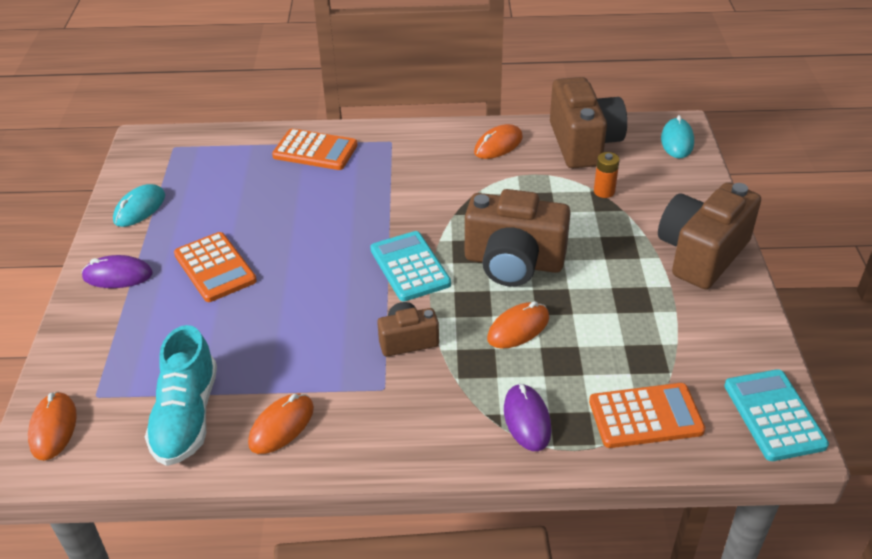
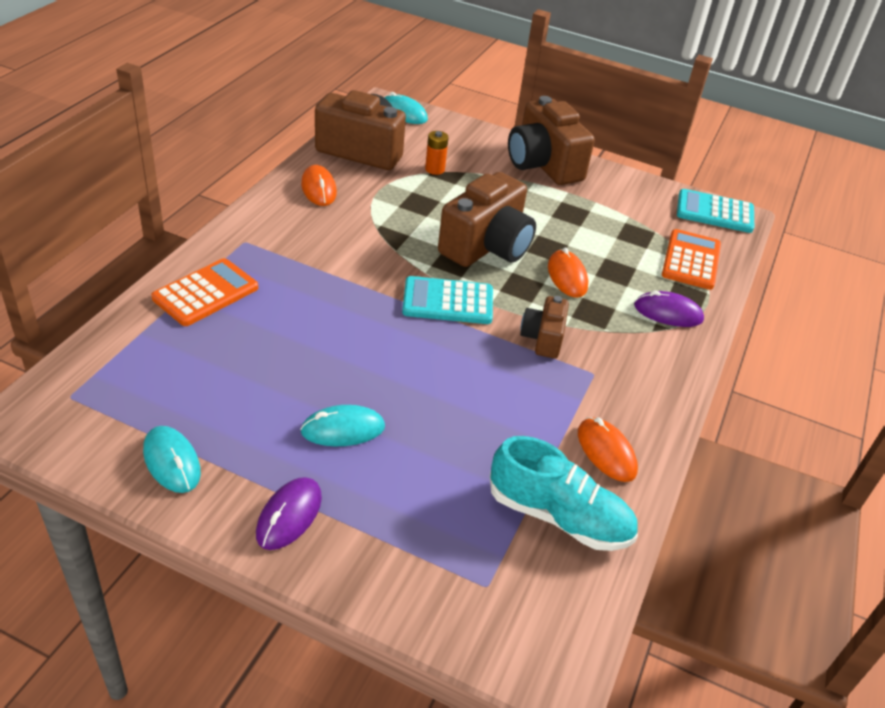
camera: 70 degrees left, 0 degrees up
orange mouse [28,391,77,461] -> none
orange calculator [174,232,257,302] -> turquoise mouse [300,405,385,446]

